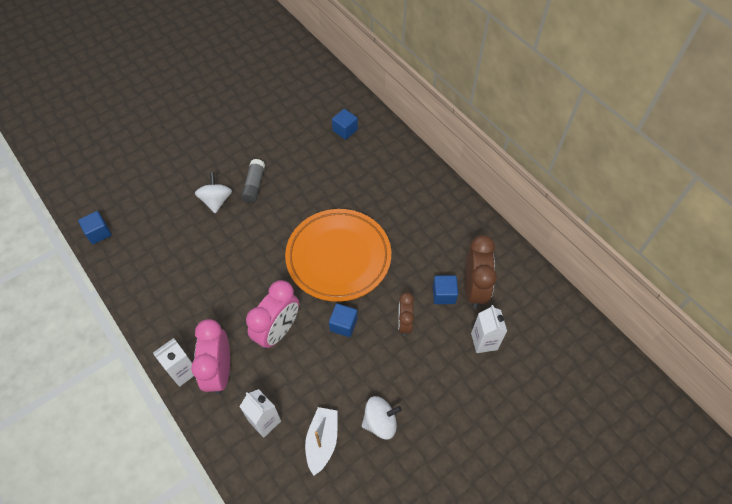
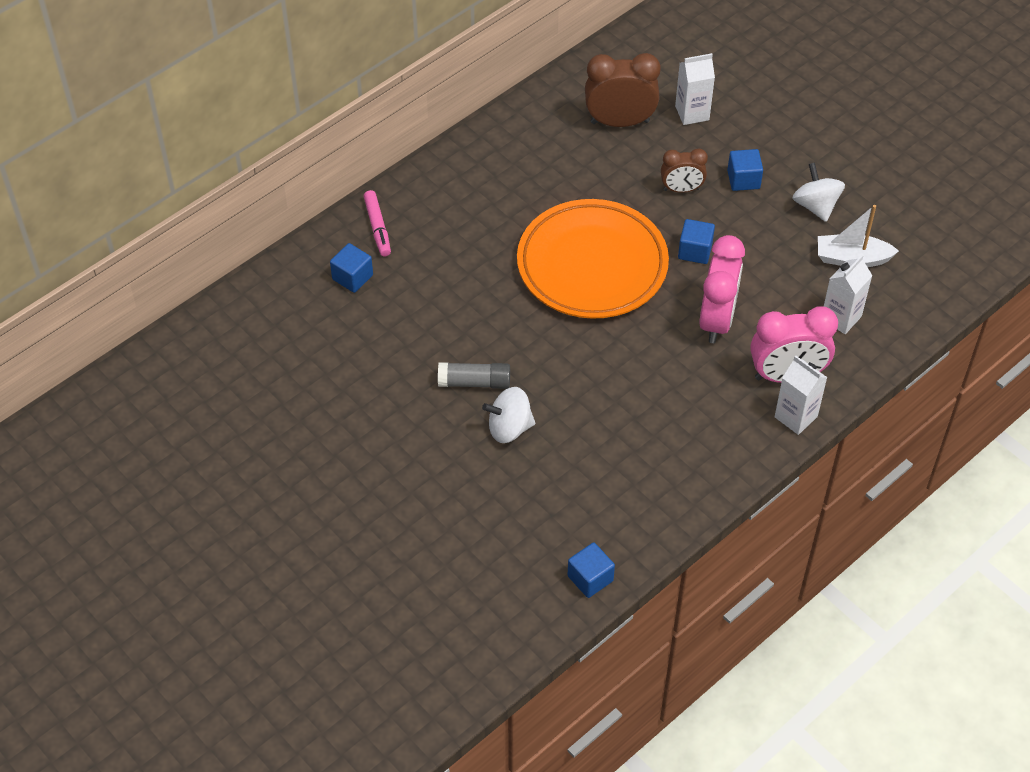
camera: 95 degrees left, 5 degrees down
pink clock [246,280,299,349] -> pink clock turned 75 degrees clockwise [699,235,745,343]
blue cube [433,275,458,304] -> blue cube moved to [727,149,763,191]
none -> pink marker [363,190,391,256]

